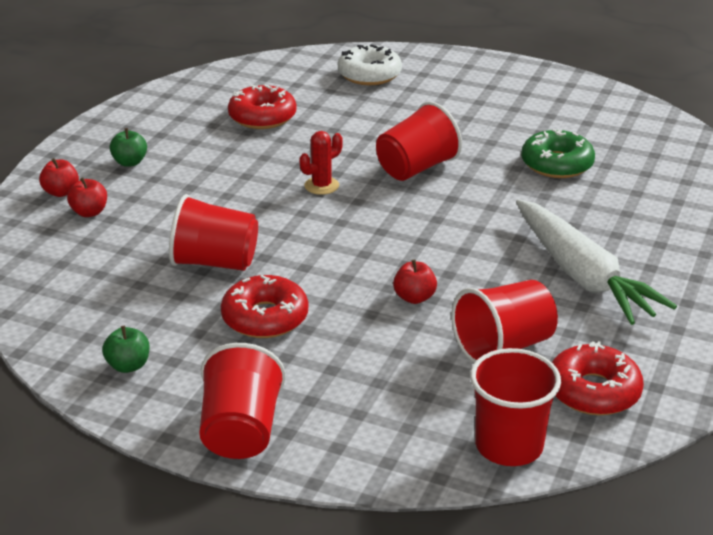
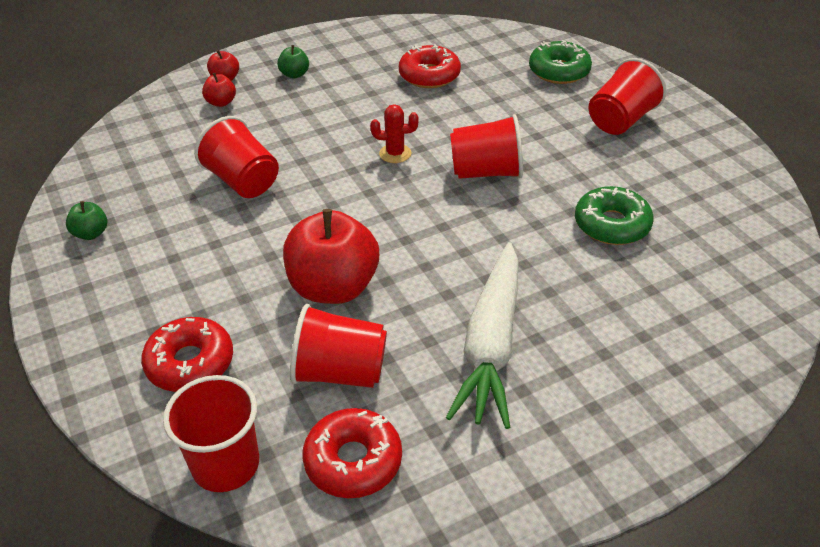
camera: 40 degrees right, 10 degrees up
red cup [199,343,286,459] -> red cup moved to [589,58,667,135]
red donut [221,275,308,338] -> red donut moved to [141,317,233,392]
white donut [338,45,402,85] -> green donut [529,40,592,84]
red apple [393,259,437,304] -> red apple [283,209,379,304], size x2.25

